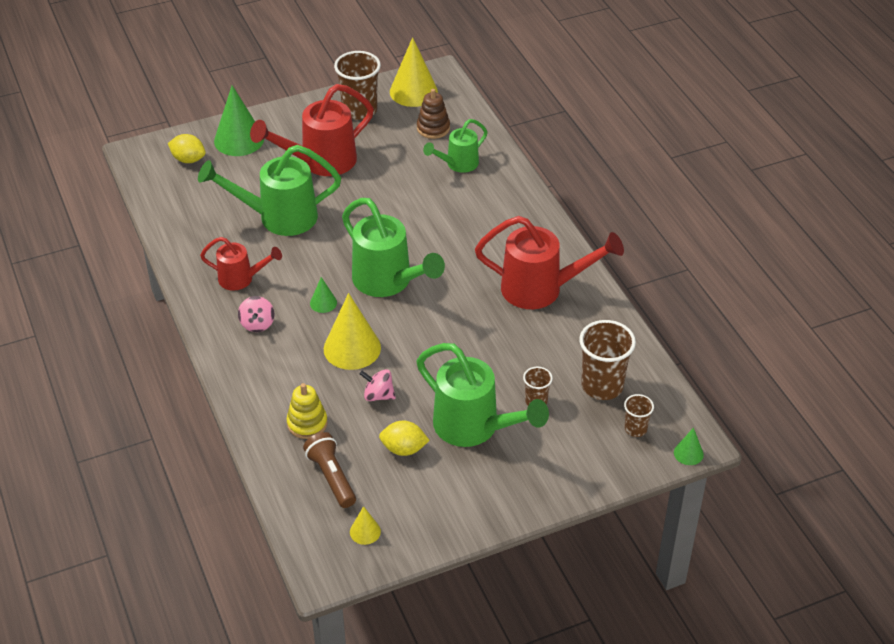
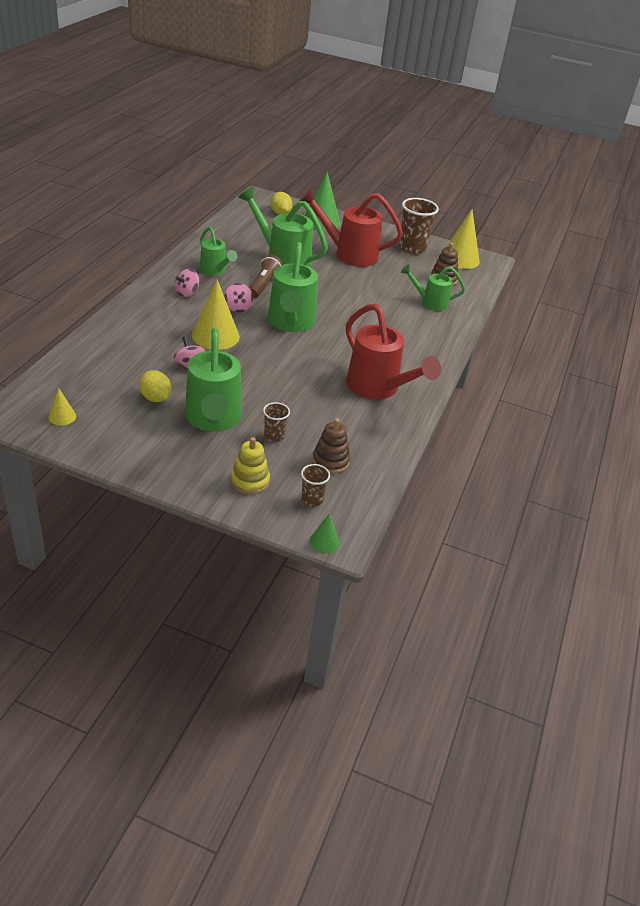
camera: 40 degrees right, 5 degrees down
red watering can [200,237,282,291] -> green watering can [200,227,238,276]
yellow stacking toy [287,383,328,439] -> yellow stacking toy moved to [231,437,270,494]
brown flashlight [303,432,356,508] -> brown flashlight moved to [249,255,283,298]
green cone [310,277,337,313] -> pink spinning top [224,283,253,313]
brown cup [579,320,636,400] -> brown stacking toy [312,418,350,474]

